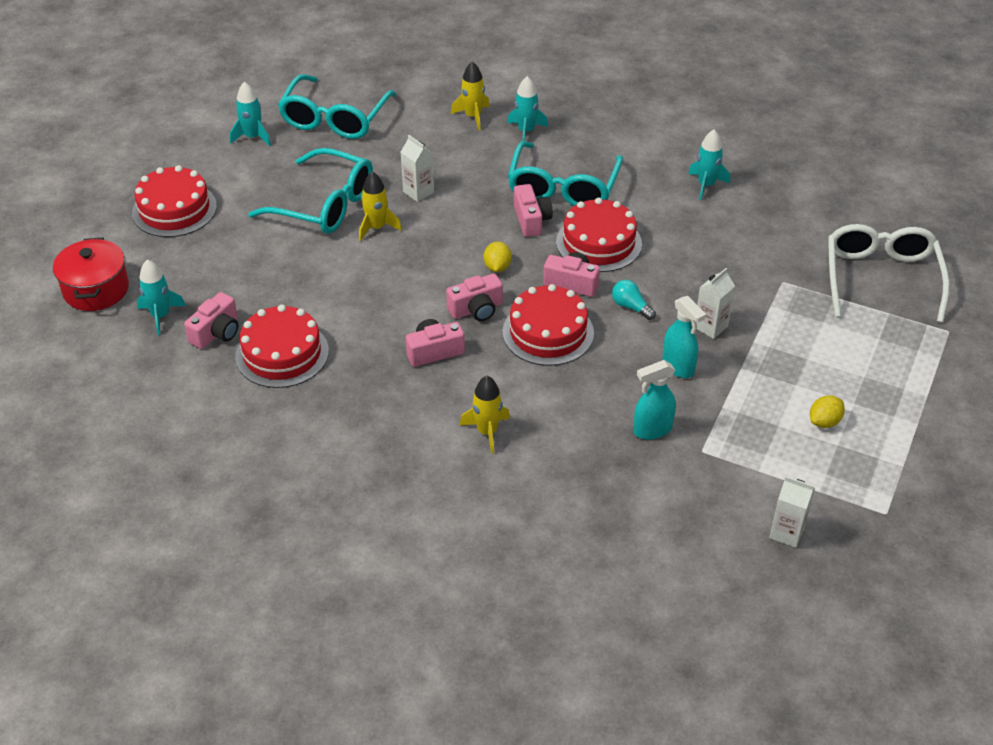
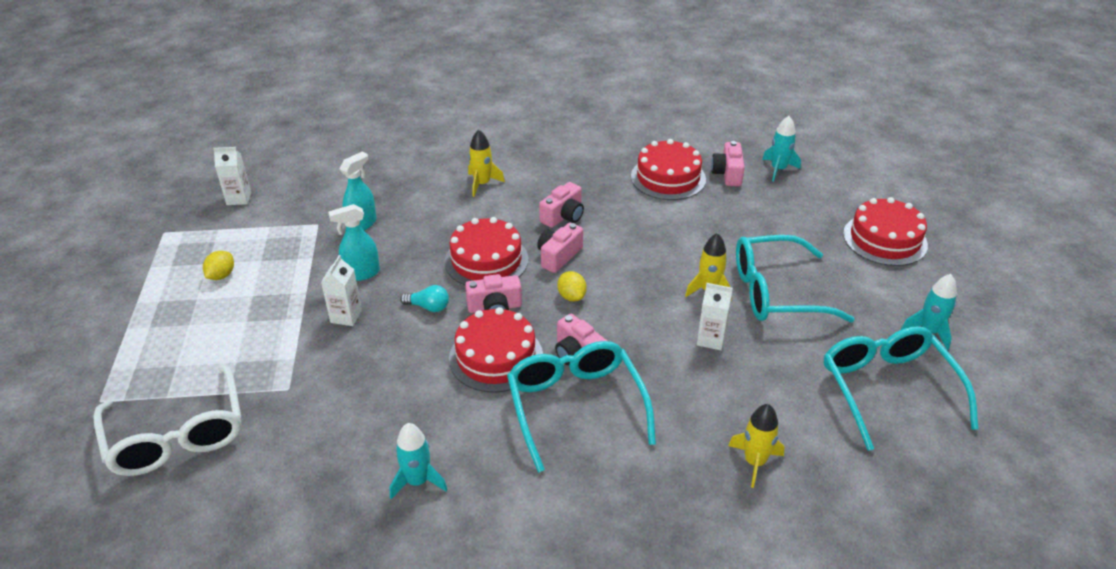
camera: 150 degrees right, 5 degrees down
red pot [53,238,129,311] -> none
turquoise rocket [507,76,548,141] -> none
turquoise spray bottle [662,296,706,378] -> turquoise spray bottle turned 45 degrees counterclockwise [328,204,380,281]

